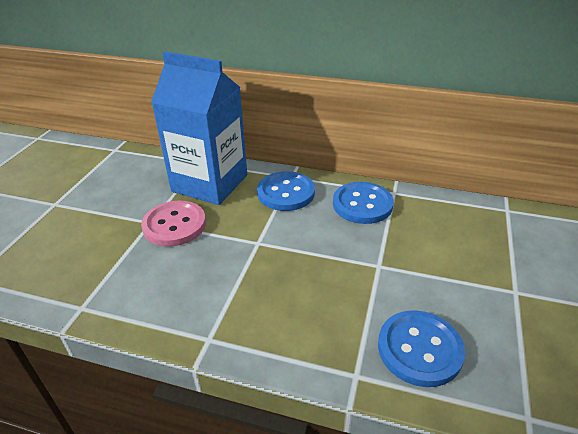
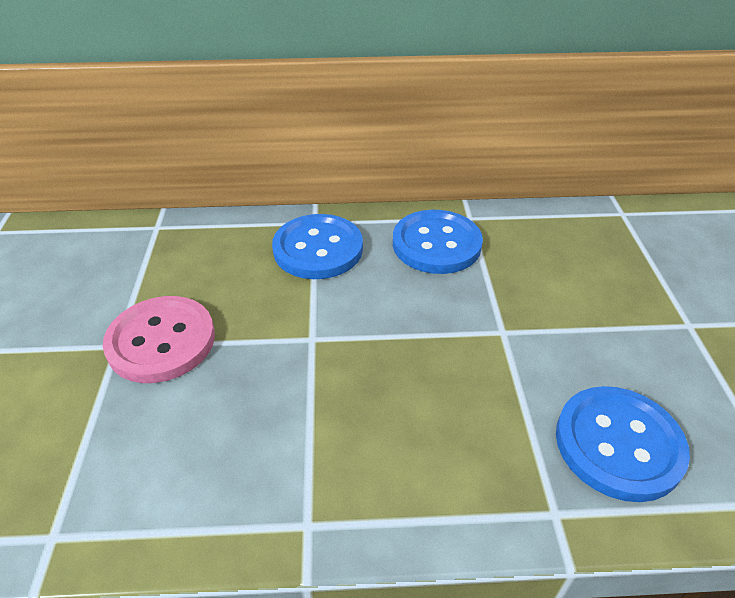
camera: 20 degrees left, 5 degrees up
blue carton [151,51,247,205] -> none

